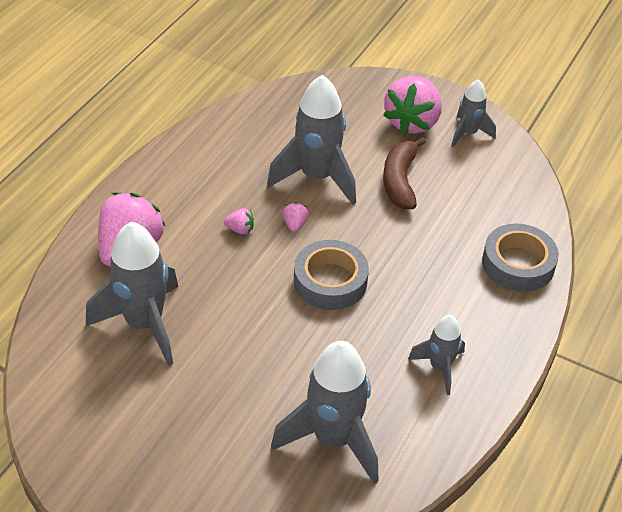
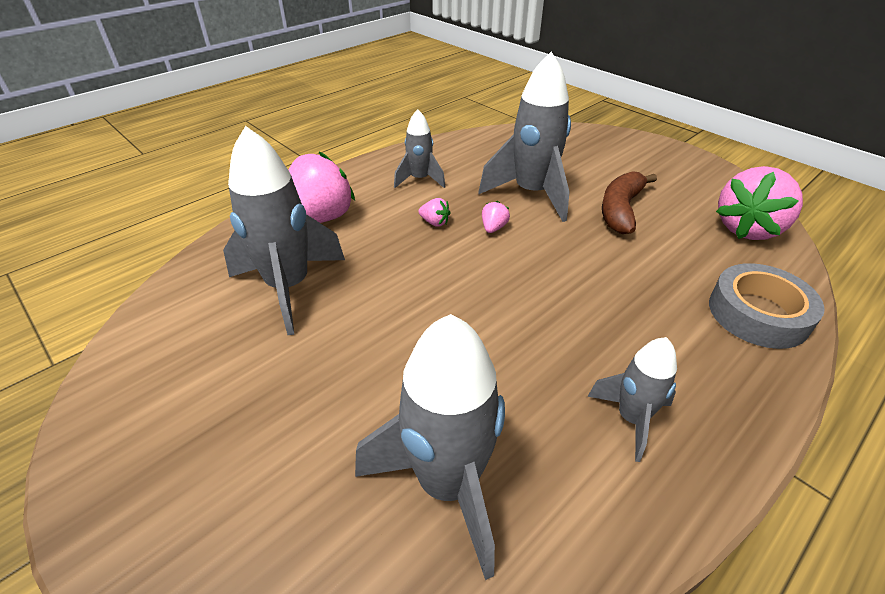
camera: 20 degrees right, 5 degrees down
grey tape [294,240,369,310] -> none
pink strawberry [383,76,442,135] -> pink strawberry moved to [716,166,803,240]
grey rocket [451,79,496,147] -> grey rocket moved to [394,109,445,188]

